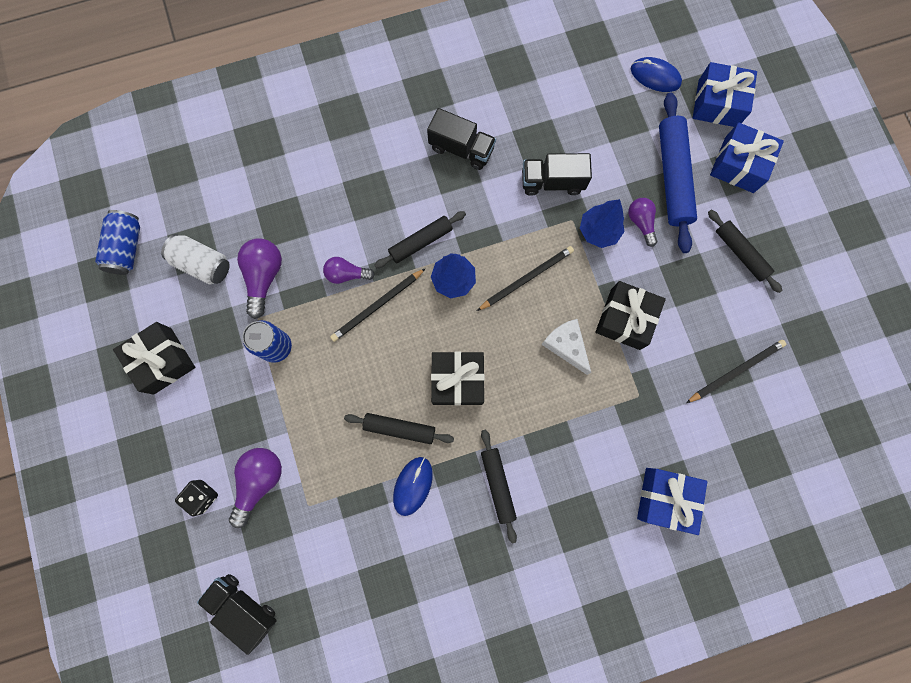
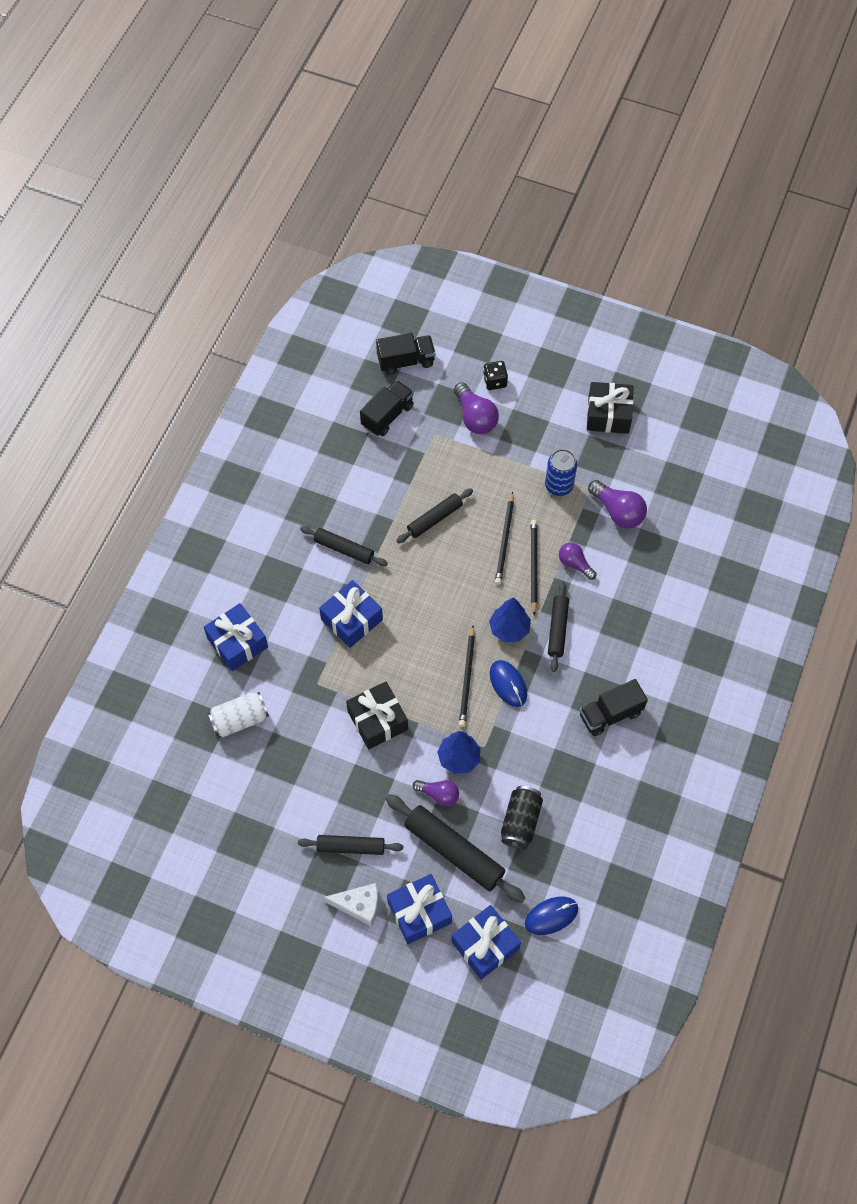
camera: 130 degrees right, 15 degrees down
blue can [95,210,140,275] -> none
white can [161,234,230,285] -> white can moved to [208,692,269,737]
purple light bulb [323,257,375,284] -> purple light bulb turned 90 degrees counterclockwise [559,542,597,580]
blue mouse [393,457,433,516] -> blue mouse moved to [490,660,527,707]
black gift [431,351,485,406] -> none
black truck [522,153,592,196] -> black truck moved to [360,380,414,436]
white cheese [541,319,591,375] -> white cheese moved to [323,883,378,927]
blue rolling pin [659,92,697,253] -> black rolling pin [386,794,525,903]
black pencil [686,340,786,403] -> black pencil moved to [495,491,514,585]
none -> blue gift [319,580,383,648]
none -> black can [501,786,543,849]

